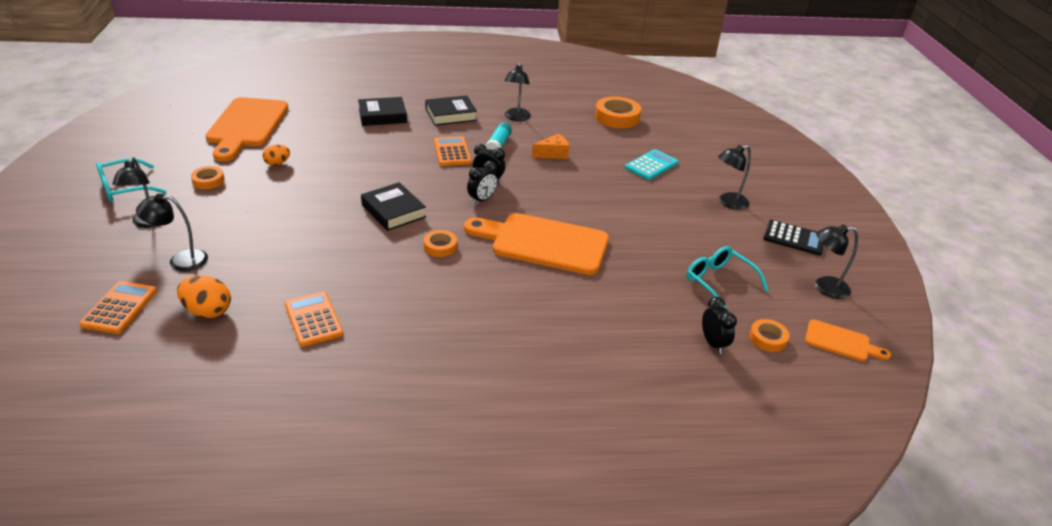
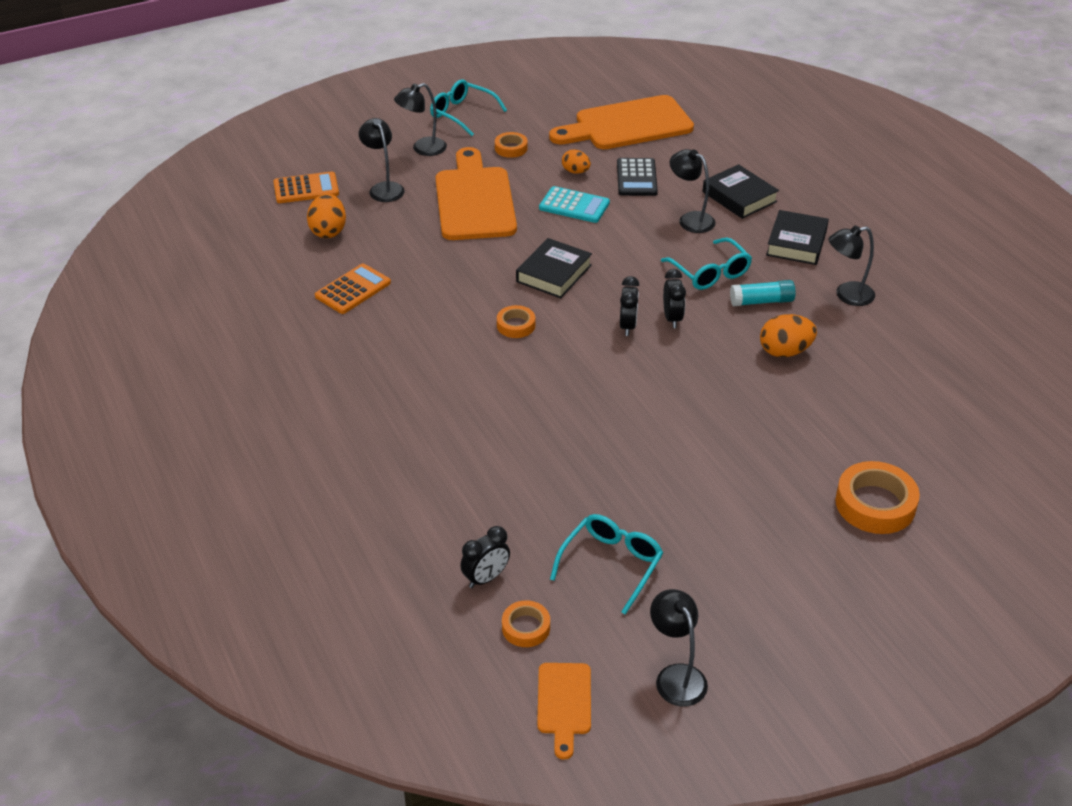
camera: 70 degrees right, 5 degrees up
black book [425,95,477,126] -> black book turned 60 degrees clockwise [766,210,829,265]
orange calculator [434,136,471,166] -> turquoise glasses [661,237,752,290]
orange cutting board [464,213,609,275] -> orange cutting board moved to [436,147,517,240]
black clock [467,161,498,205] -> black clock turned 105 degrees counterclockwise [620,276,639,336]
orange cheese [532,134,569,159] -> orange egg [760,314,817,357]
orange tape [595,96,641,128] -> orange tape moved to [835,461,920,534]
turquoise calculator [625,149,678,180] -> turquoise calculator moved to [539,186,610,223]
black lamp [718,145,751,210] -> black lamp moved to [670,149,715,233]
black calculator [763,220,824,255] -> black calculator moved to [617,158,658,196]

